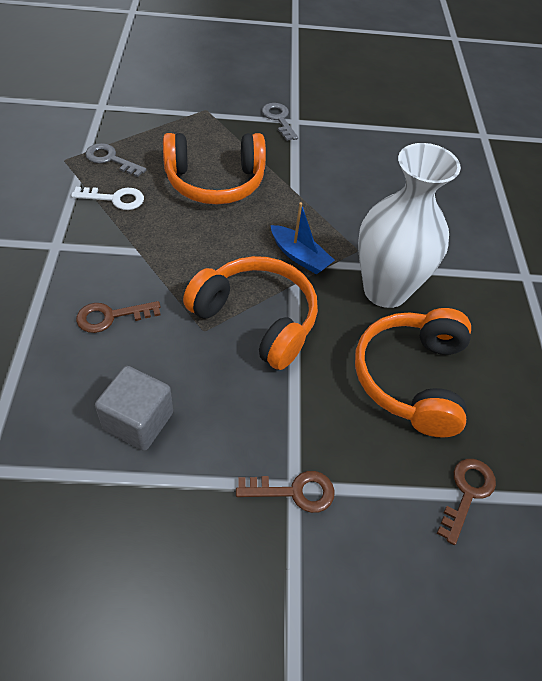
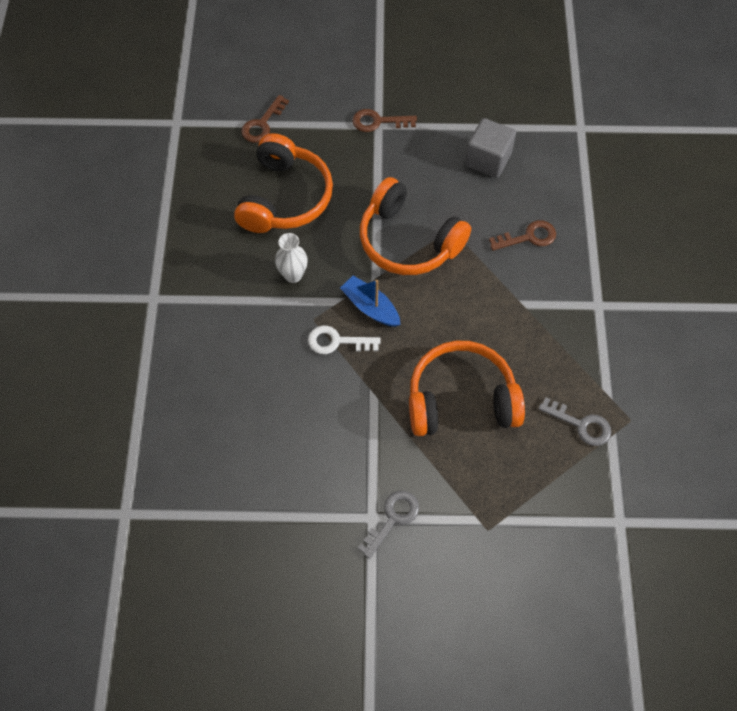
camera: 175 degrees left, 10 degrees up
white key [71,187,144,210] -> white key moved to [308,326,381,354]
grey key [262,103,298,141] -> grey key turned 120 degrees counterclockwise [358,491,419,559]
white vase [358,143,461,308] -> white vase [275,233,308,283], size x0.44

